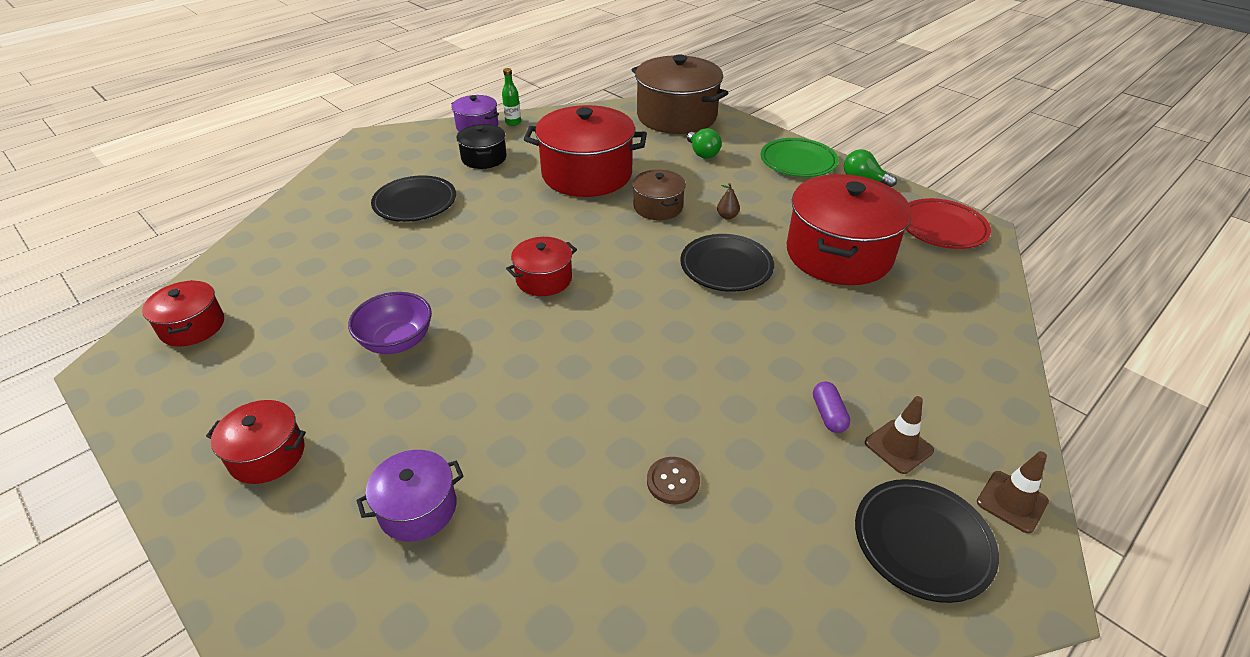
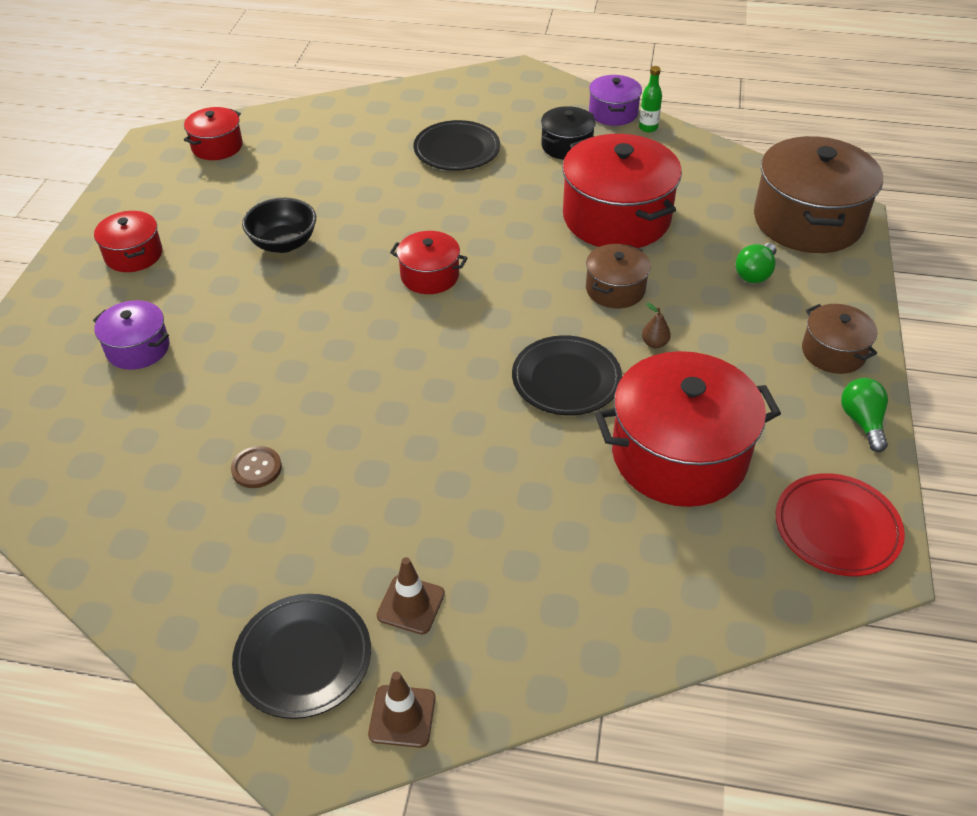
camera: 55 degrees right, 5 degrees up
purple bowl [348,292,432,354] -> black bowl [242,198,316,253]
green plate [761,138,839,177] -> brown pot [802,304,877,374]
purple capsule [813,382,850,433] -> none

